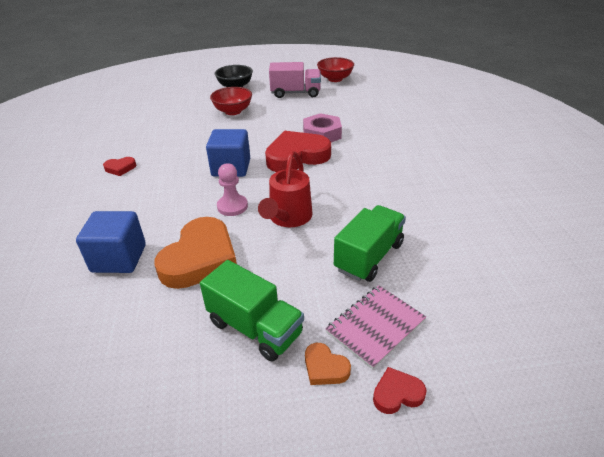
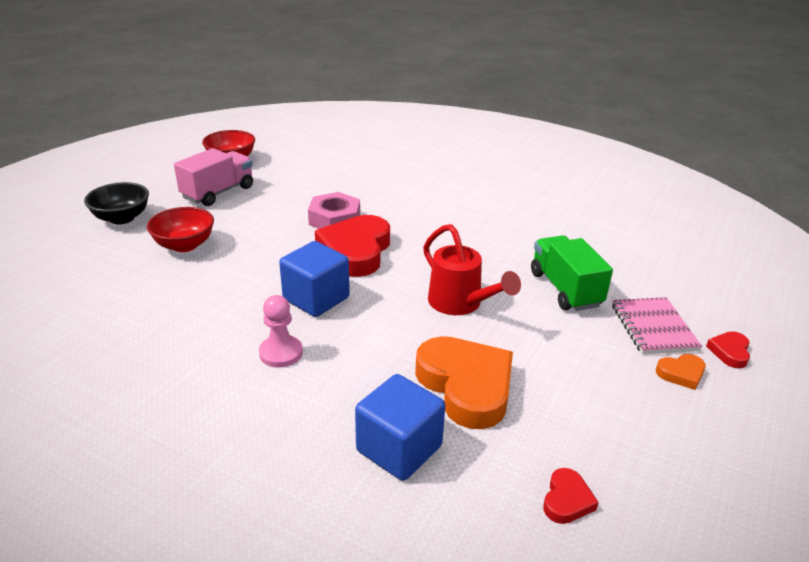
camera: 55 degrees left, 5 degrees down
red heart [103,157,136,176] -> red heart moved to [543,468,599,524]
green truck [200,260,304,362] -> none
pink pawn [217,163,248,216] -> pink pawn moved to [259,295,303,368]

